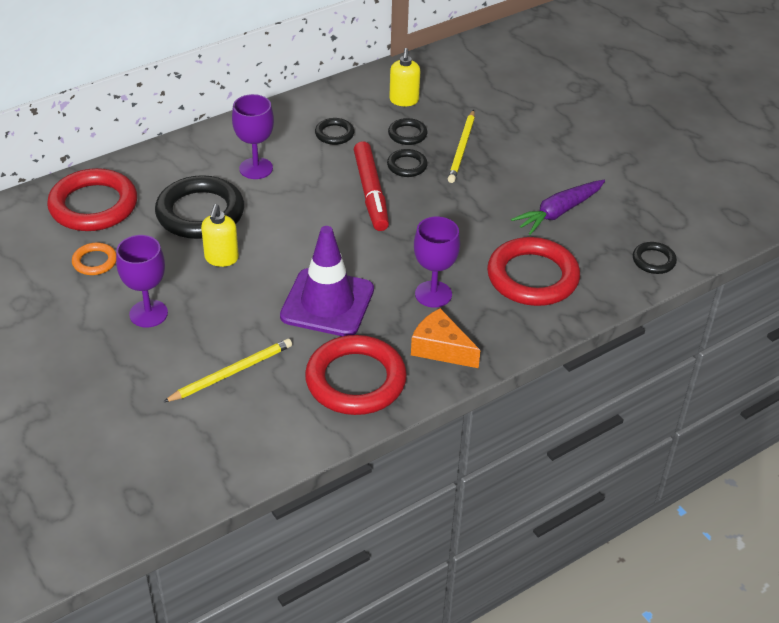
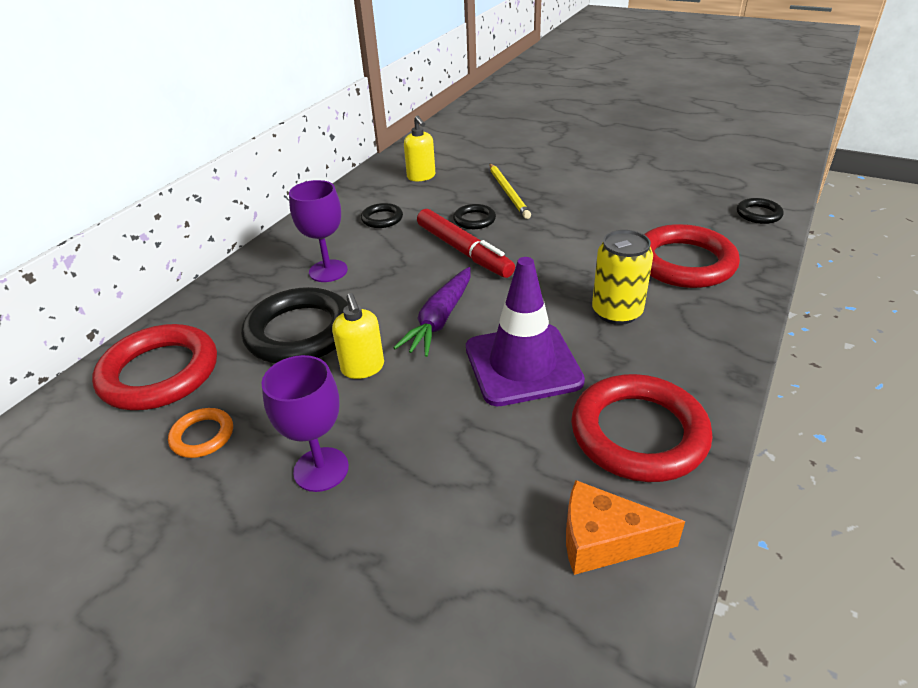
camera: 25 degrees left, 5 degrees down
yellow pencil [163,339,292,402] -> none
black ring [388,118,428,145] -> none
orange cheese [411,308,481,368] -> orange cheese moved to [566,480,685,575]
purple goblet [414,217,460,307] -> yellow can [592,230,653,325]
purple carrot [511,180,605,235] -> purple carrot moved to [393,267,470,357]

